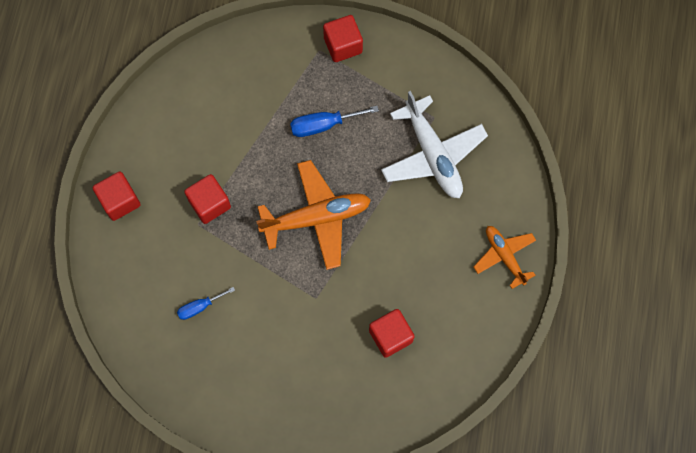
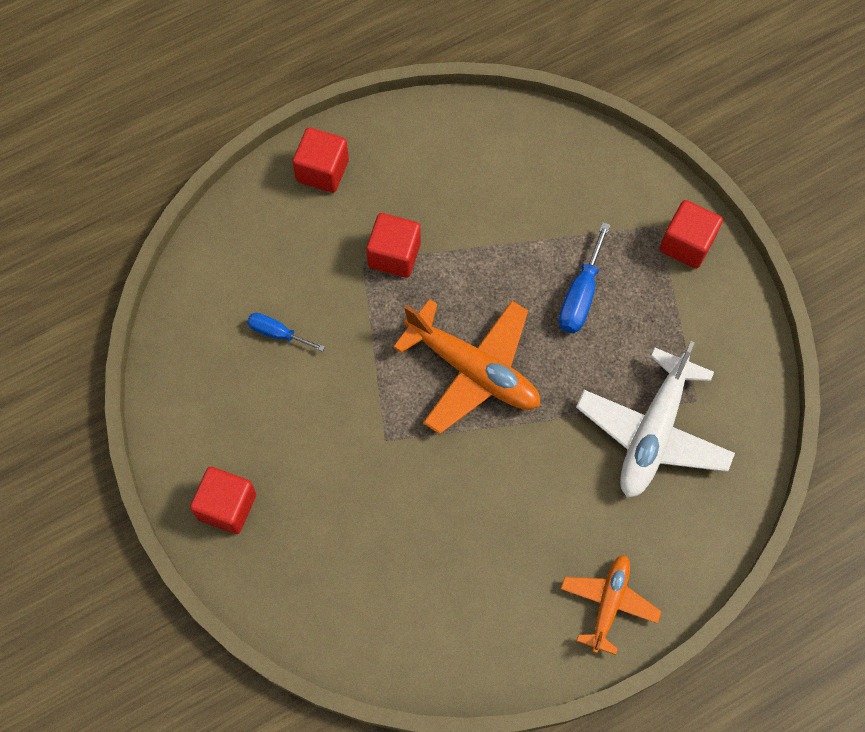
camera: 50 degrees right, 5 degrees down
blue screwdriver [290,106,379,137] -> blue screwdriver turned 105 degrees counterclockwise [559,222,610,333]
red cube [369,309,415,358] -> red cube moved to [190,467,256,534]

